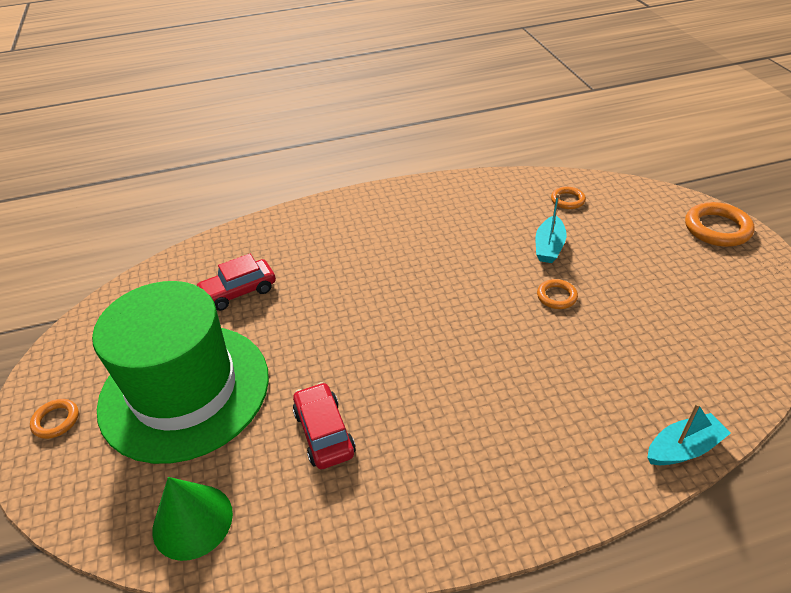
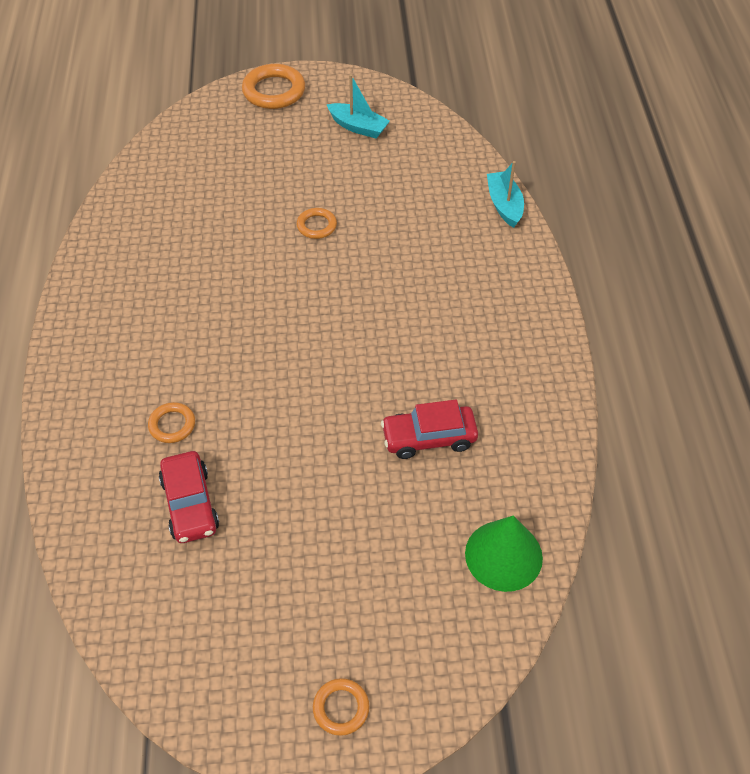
camera: 80 degrees left, 10 degrees up
green hat [92,281,269,464] -> none
turquoise boat [536,194,567,263] -> turquoise boat moved to [327,74,390,138]
orange ring [551,187,586,209] -> orange ring moved to [148,402,195,443]

